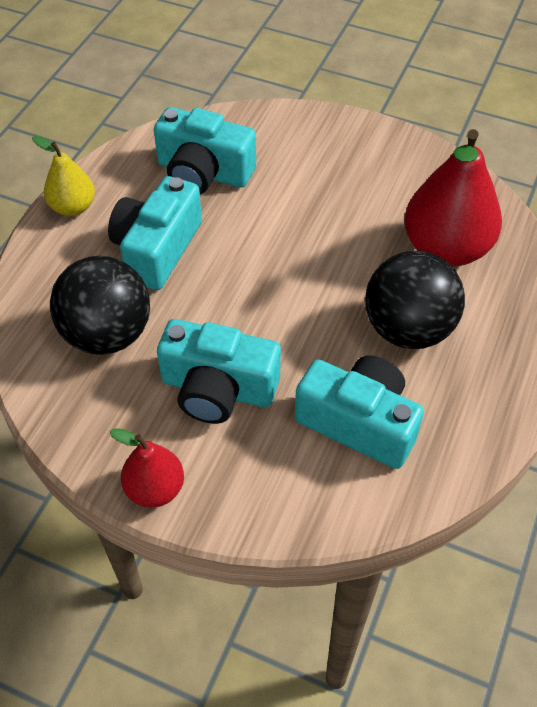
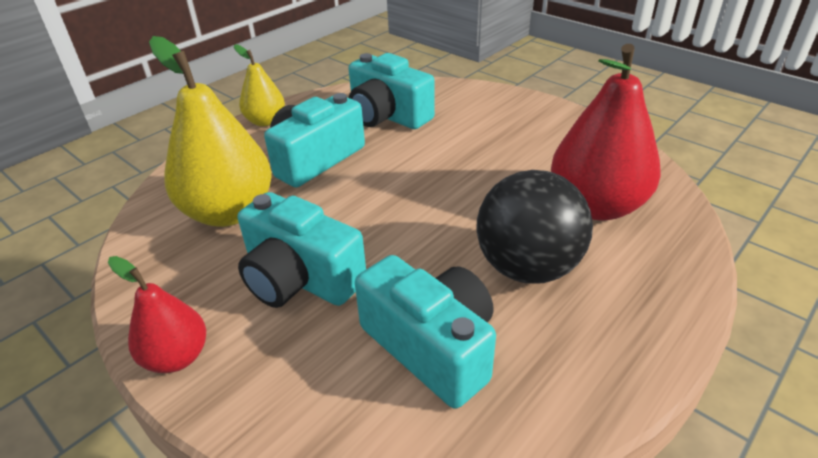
camera: 20 degrees right, 15 degrees down
black ball [50,256,150,355] -> yellow pear [149,36,271,227]

